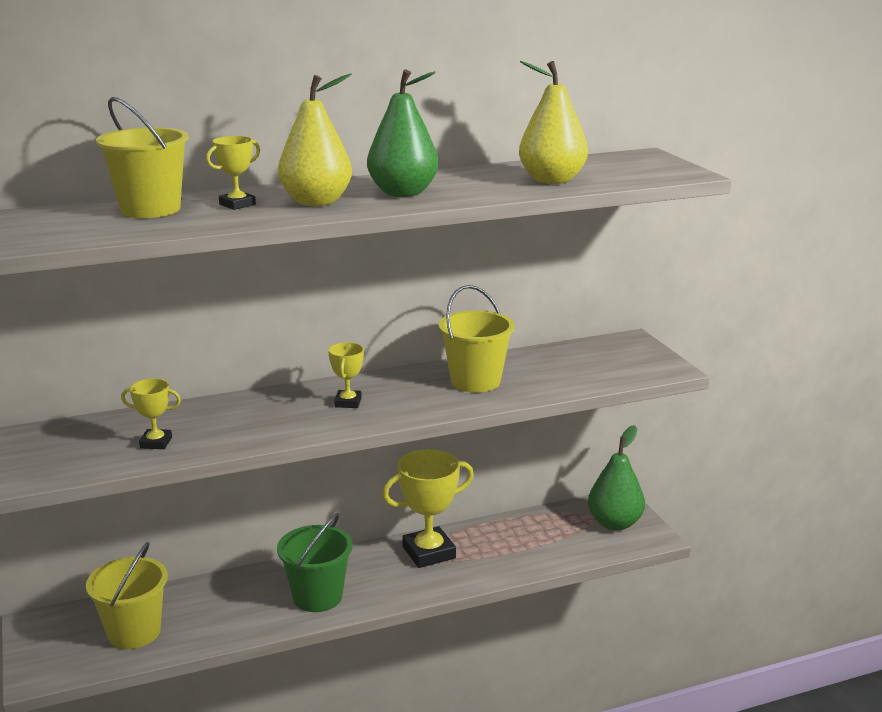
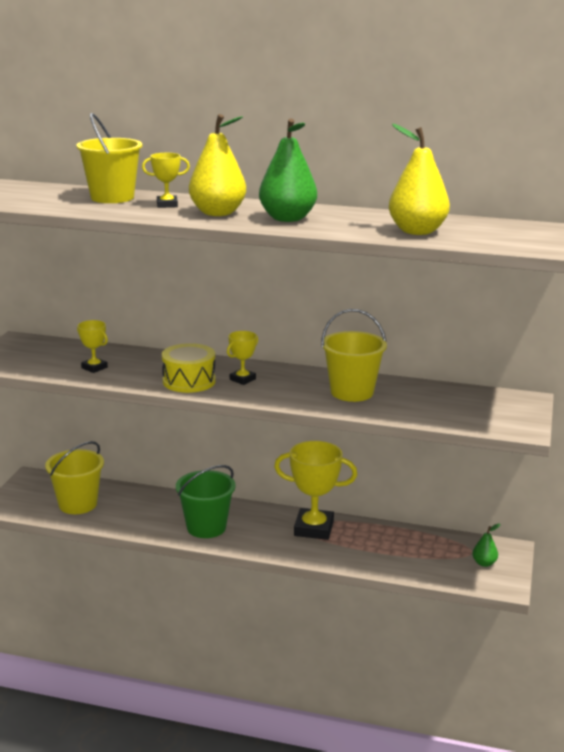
camera: 35 degrees right, 0 degrees up
green pear [588,425,645,531] -> green pear [473,523,500,567], size x0.48
none -> yellow drum [162,343,216,393]

